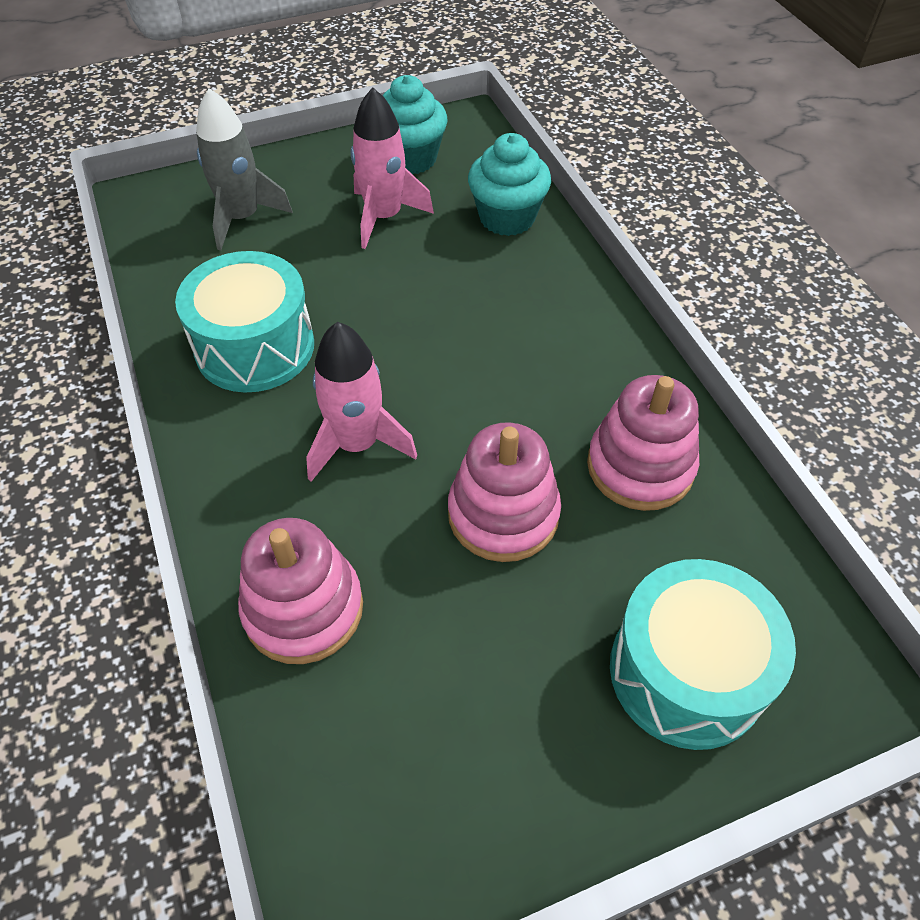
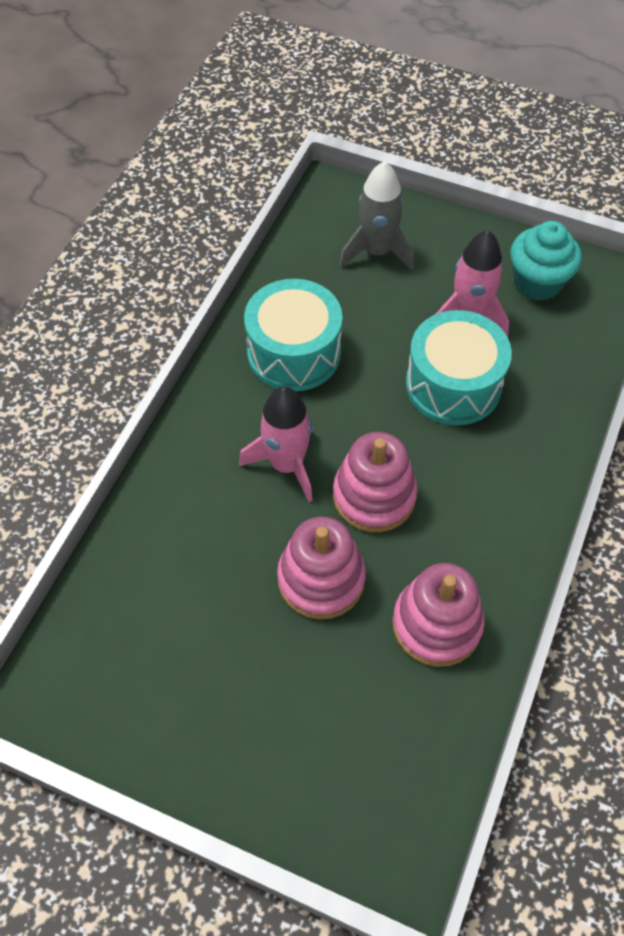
camera: 45 degrees right, 5 degrees up
pink stacking toy [238,518,363,664] -> pink stacking toy moved to [333,432,418,532]
turquoise cupcake [468,133,551,236] -> none
turquoise drum [610,559,796,750] -> turquoise drum moved to [406,310,512,425]

